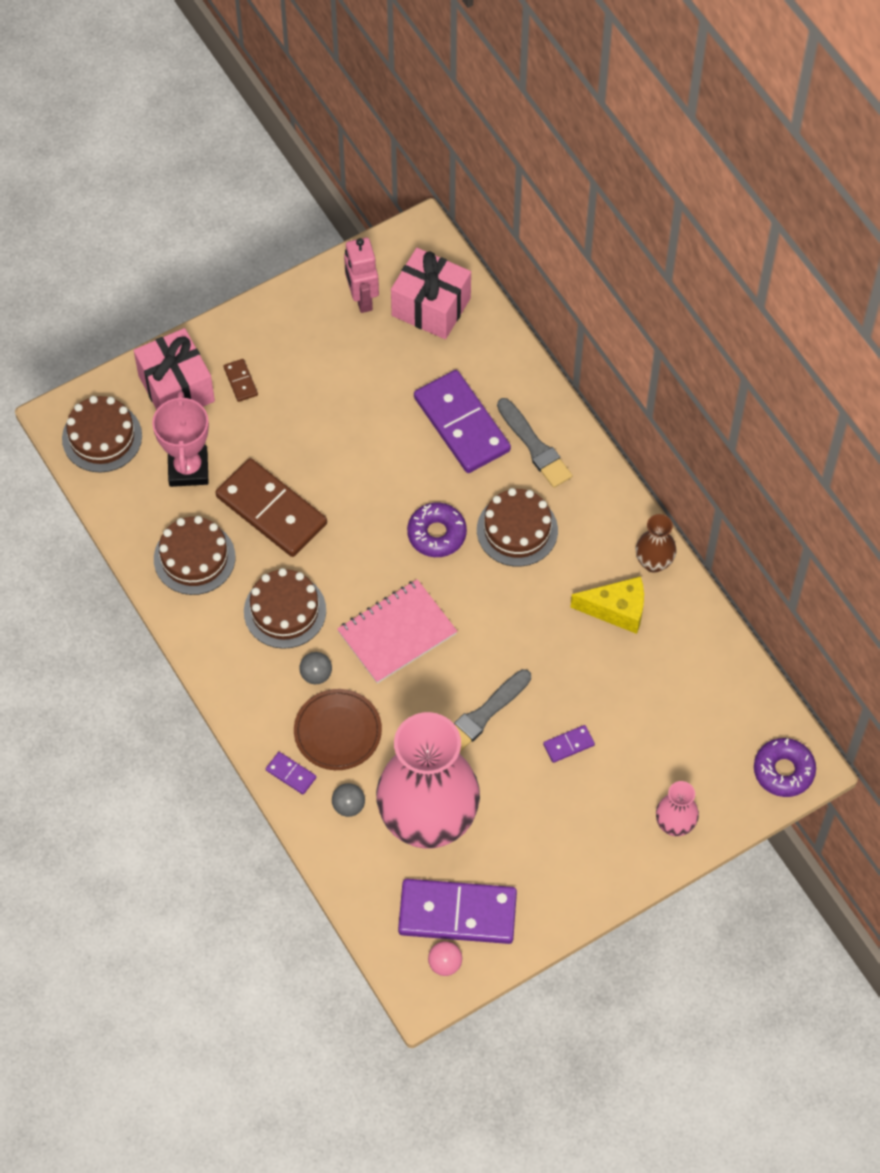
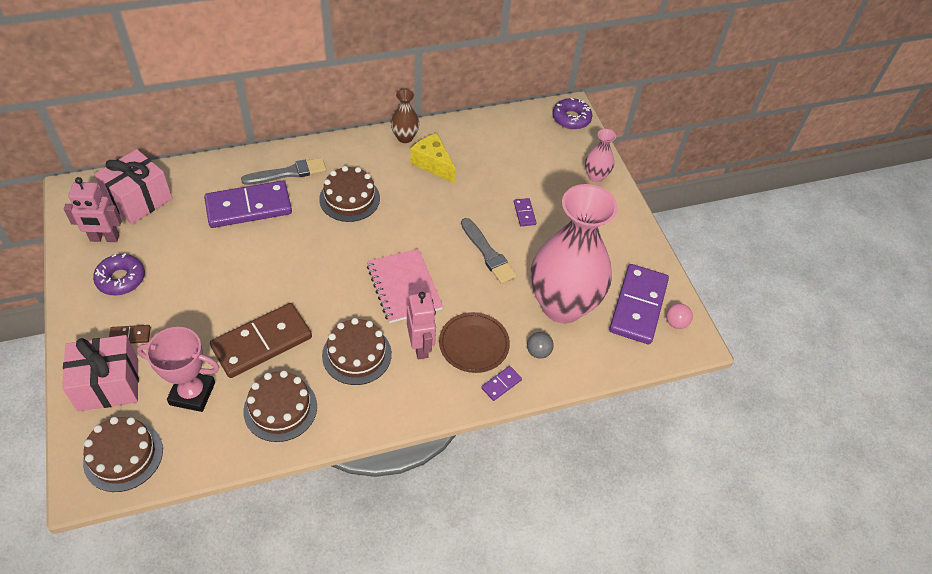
camera: 80 degrees left, 10 degrees down
grey ball [299,652,332,684] -> pink robot [407,292,436,359]
purple donut [407,503,467,557] -> purple donut moved to [93,254,145,295]
yellow cheese [570,576,644,634] -> yellow cheese turned 60 degrees counterclockwise [410,133,455,183]

